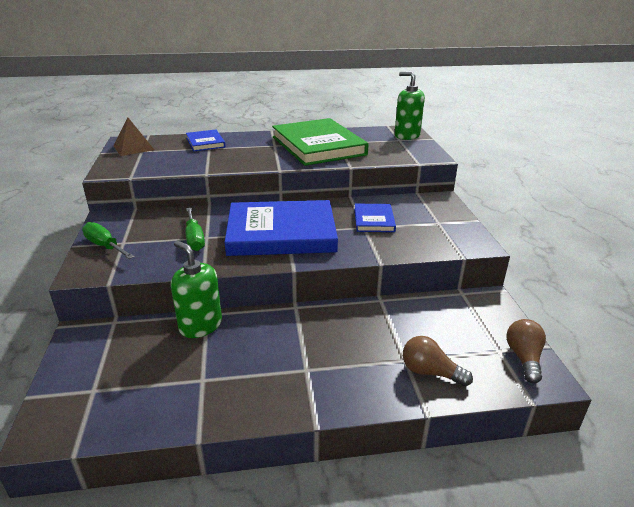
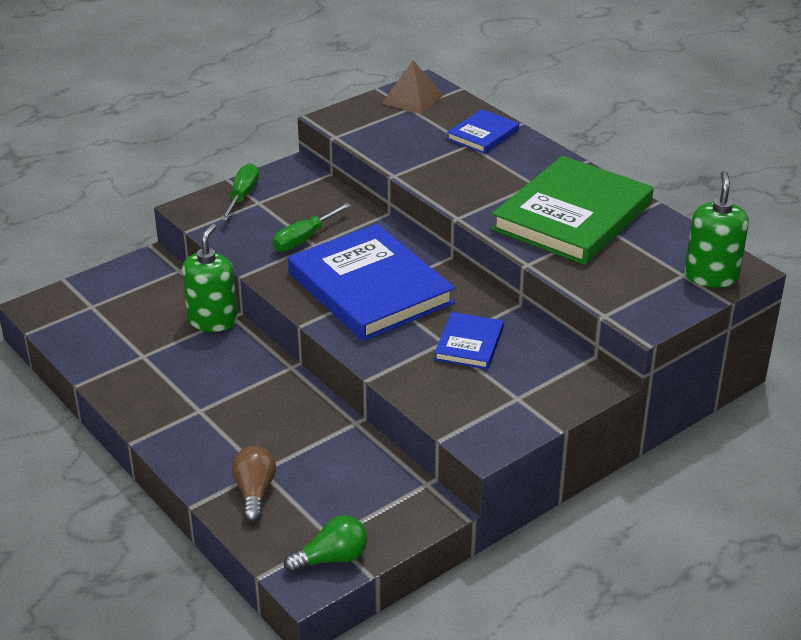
camera: 60 degrees right, 5 degrees up
blue book [354,204,396,232] -> blue book turned 45 degrees counterclockwise [434,312,504,369]
brown light bulb [506,319,546,384] -> green light bulb [284,515,367,573]

